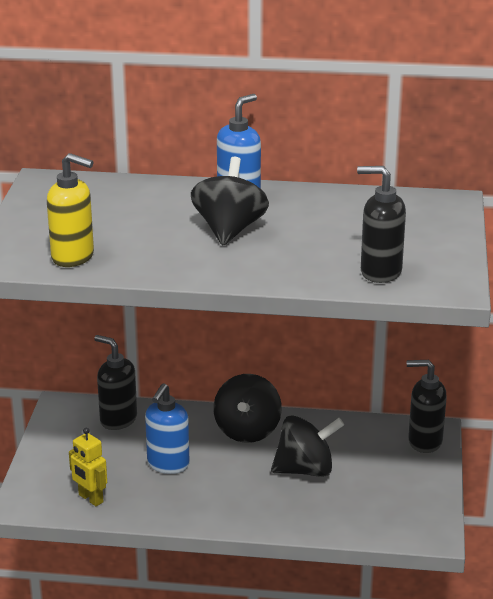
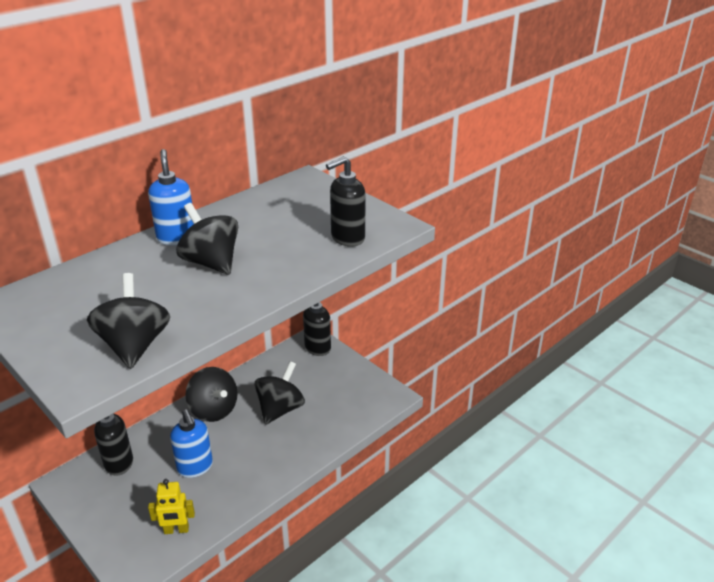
camera: 50 degrees left, 5 degrees up
yellow soap dispenser [47,153,94,267] -> black spinning top [87,273,170,369]

